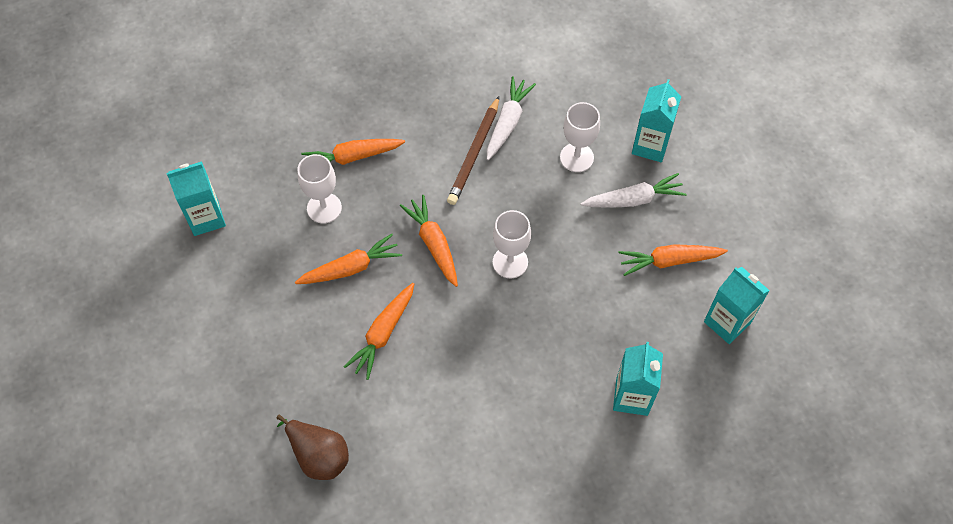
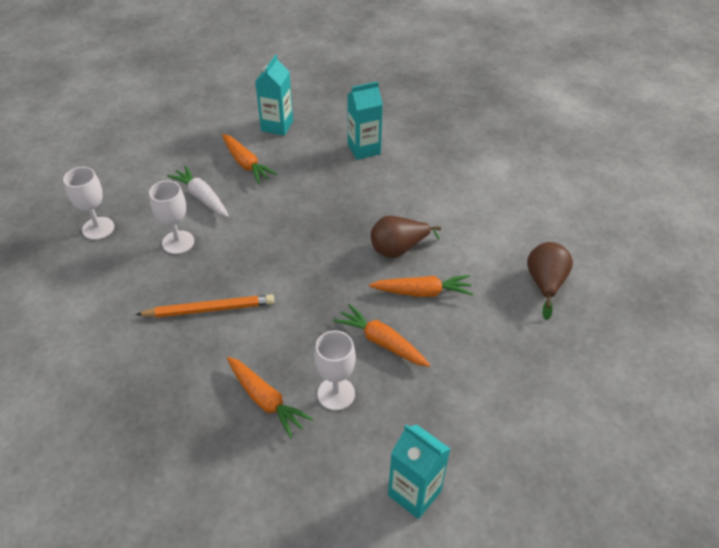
camera: 120 degrees left, 15 degrees down
orange carrot [400,195,458,287] -> none
brown pencil [447,96,499,205] -> orange pencil [135,294,275,318]
white carrot [487,76,536,160] -> none
white goblet [493,210,531,278] -> white goblet moved to [63,167,114,240]
turquoise carton [632,79,682,162] -> none
none -> brown pear [371,215,441,258]

